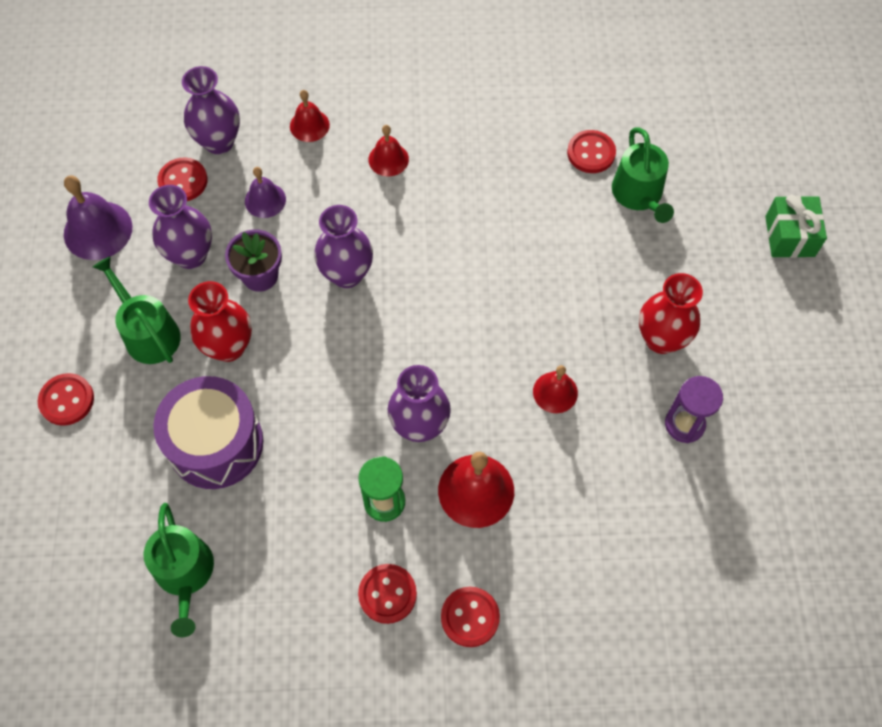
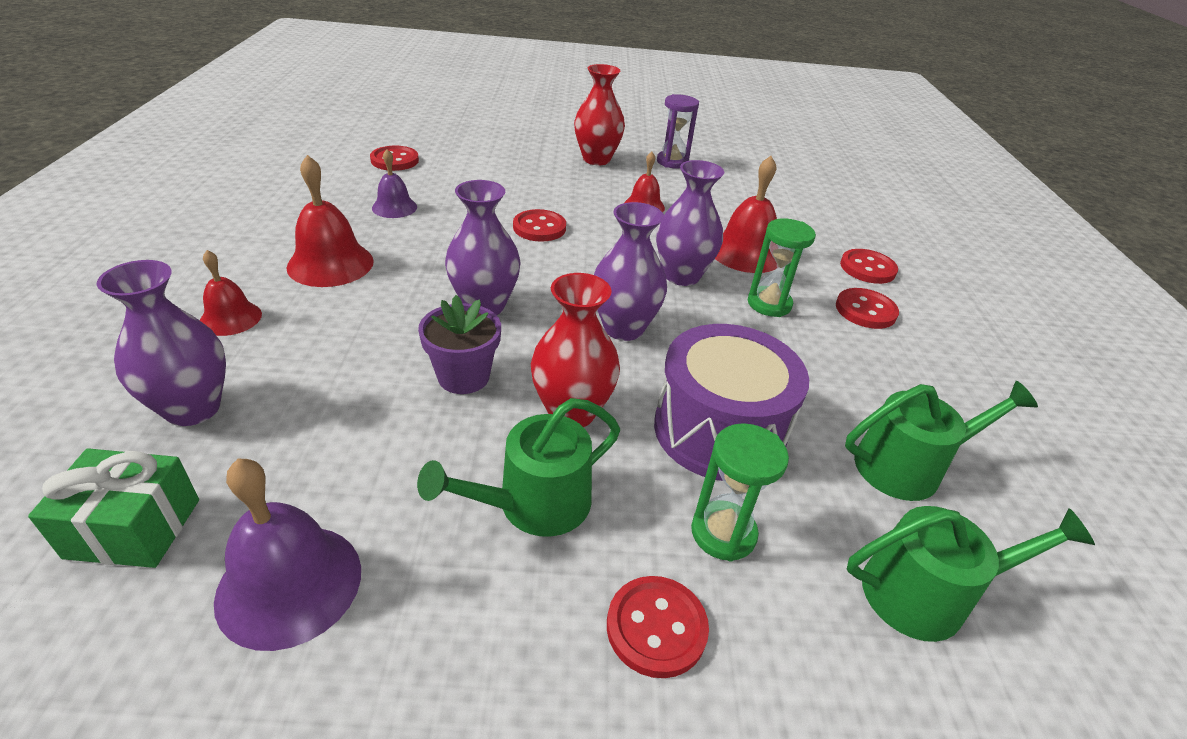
camera: 90 degrees left, 25 degrees down
purple vase [149,185,212,269] -> purple vase moved to [594,202,667,341]
red button [157,158,208,201] -> red button moved to [513,209,566,242]
purple bell [245,167,286,218] -> purple bell moved to [372,149,417,218]
red bell [369,125,409,176] -> red bell [286,155,374,287], size x1.63
green watering can [612,128,674,223] -> green watering can moved to [847,506,1095,642]
green gift [765,195,827,258] -> green gift moved to [28,448,199,568]
none -> green hourglass [691,423,789,562]

